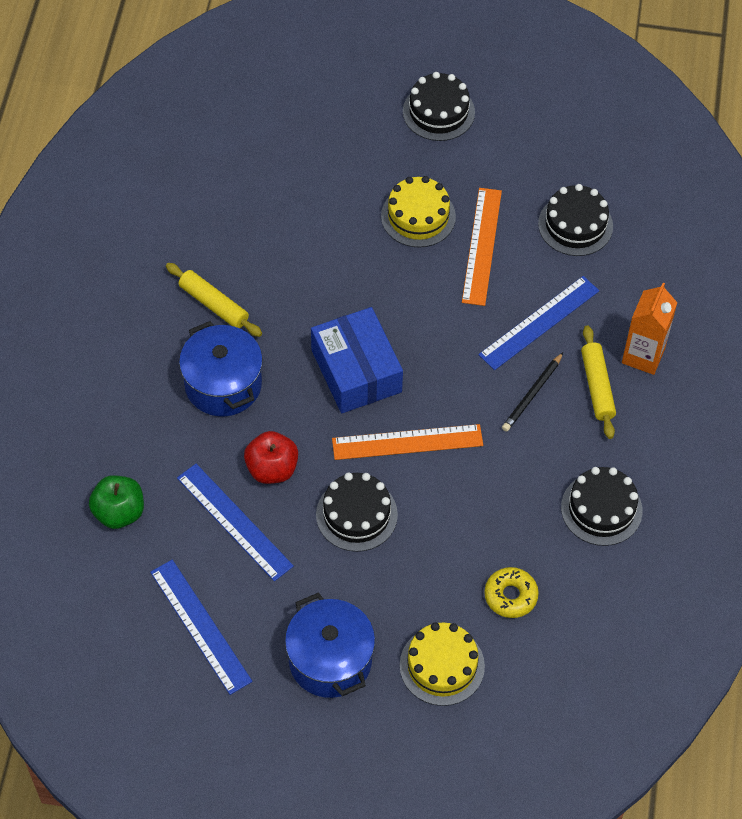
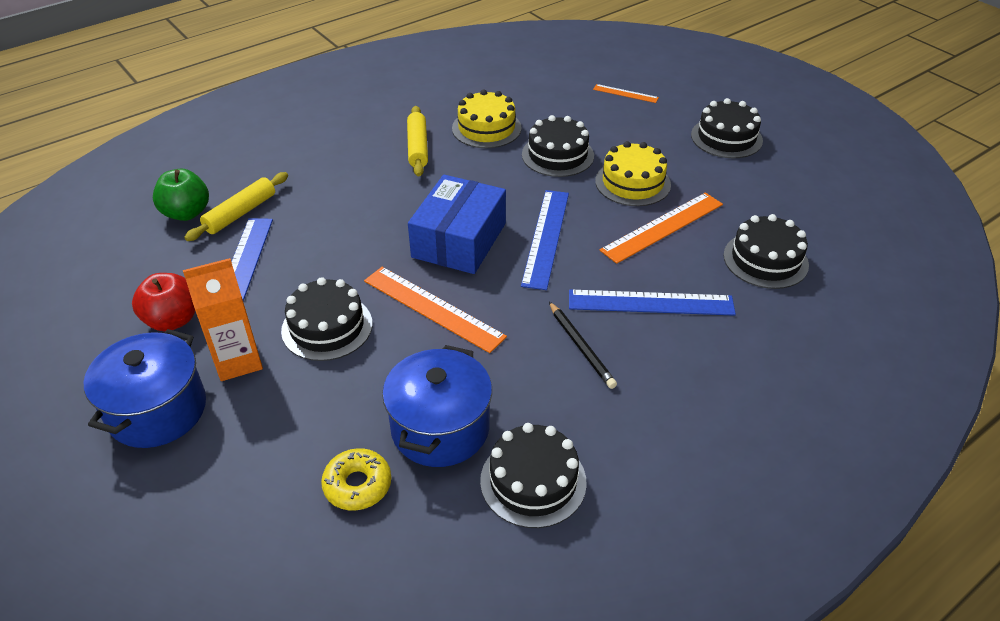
camera: 45 degrees right, 15 degrees down
blue ruler [150,560,252,695] -> blue ruler moved to [521,190,569,290]
blue pot [179,321,263,416] -> blue pot moved to [382,345,492,467]
red apple [244,431,298,484] -> red apple moved to [132,273,195,332]
yellow cake [400,622,485,706] -> yellow cake moved to [452,89,522,148]
black pencil [502,352,563,432] -> black pencil turned 105 degrees counterclockwise [549,302,617,389]
yellow rolling pin [581,325,616,439] -> yellow rolling pin moved to [184,172,288,241]
orange carton [622,283,677,375] -> orange carton moved to [183,258,263,381]
none -> black cake [522,115,594,177]
none -> orange ruler [593,84,659,103]

